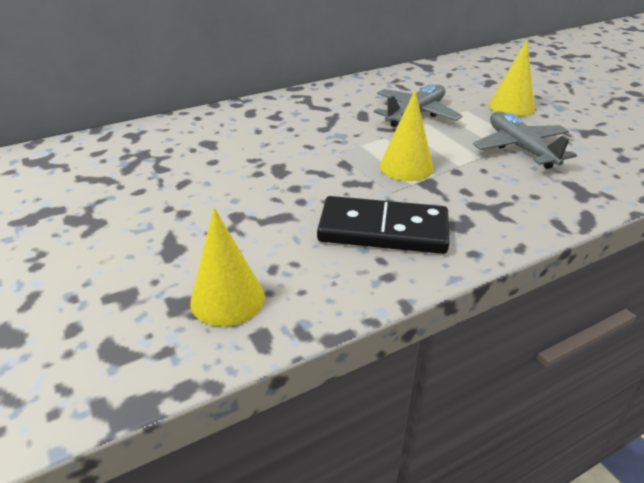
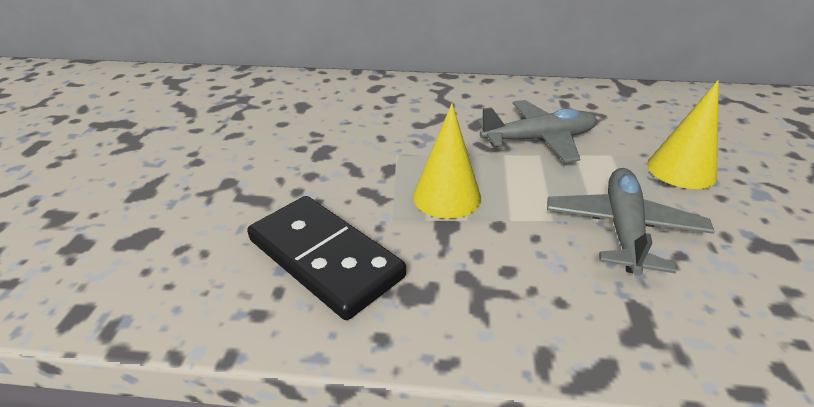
camera: 35 degrees right, 0 degrees up
yellow cone [190,208,265,326] -> none

